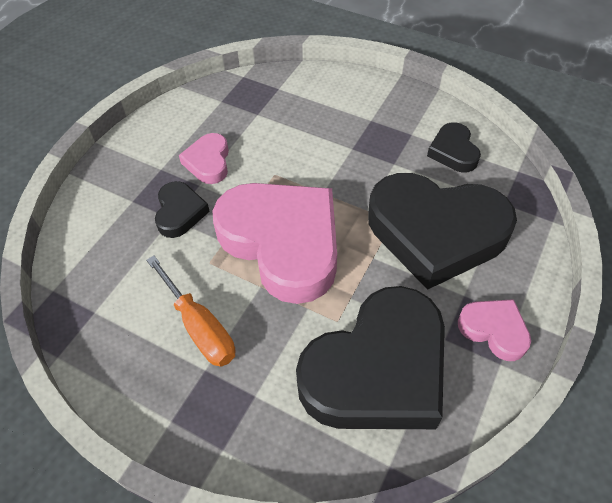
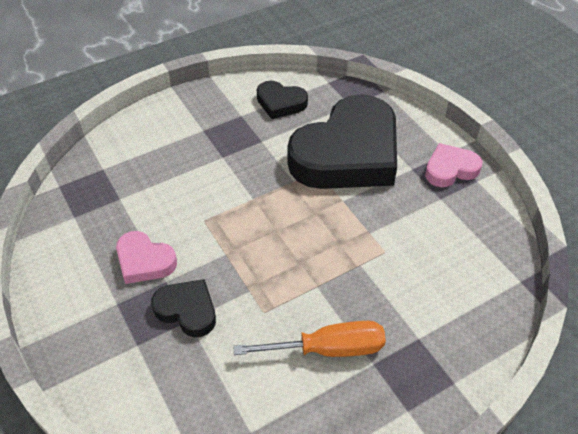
camera: 60 degrees left, 5 degrees down
pink heart [213,183,337,304] -> none
black heart [296,286,445,429] -> none

